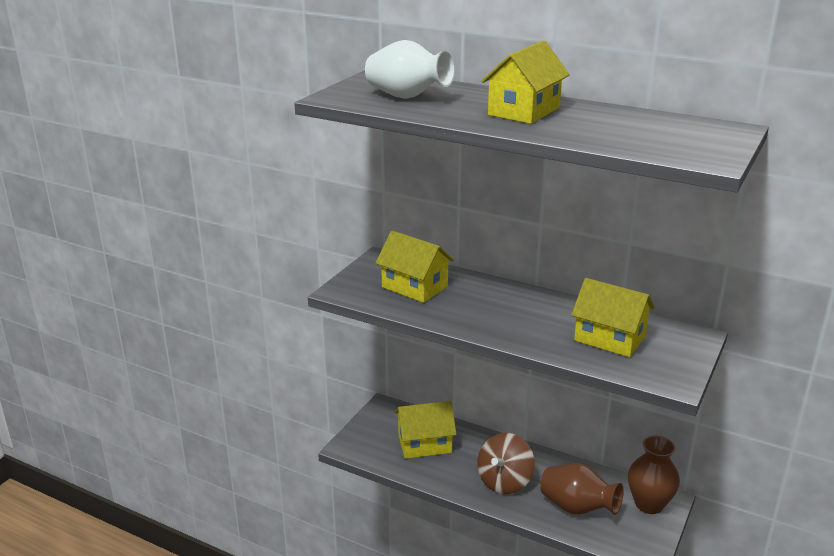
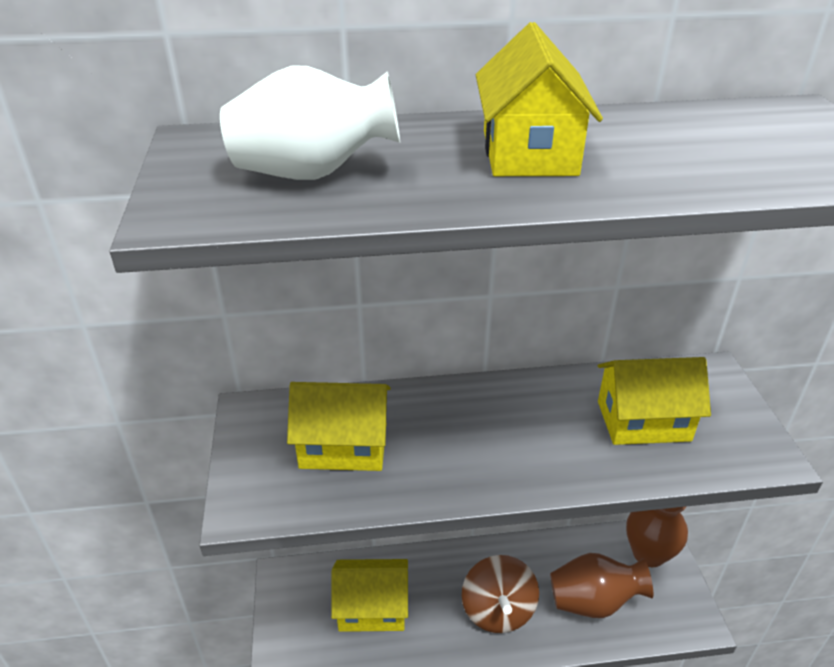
camera: 35 degrees left, 10 degrees up
yellow house [395,401,457,459] -> yellow house turned 45 degrees clockwise [331,559,408,632]

